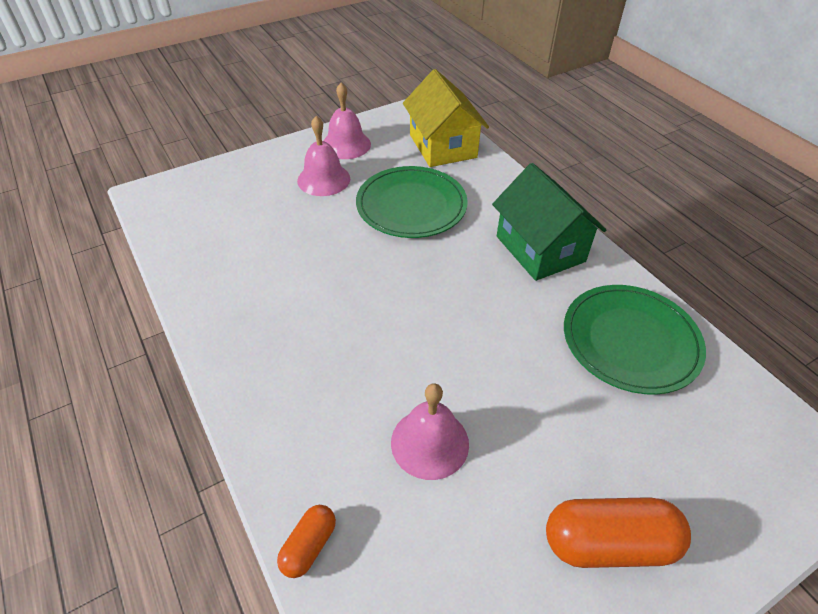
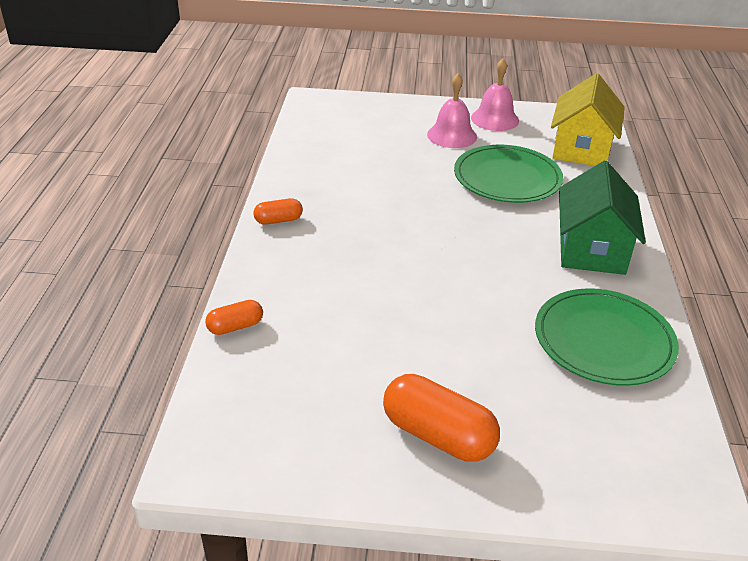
camera: 35 degrees right, 10 degrees down
pink bell [391,383,469,480] -> none
none -> orange capsule [253,198,303,225]

